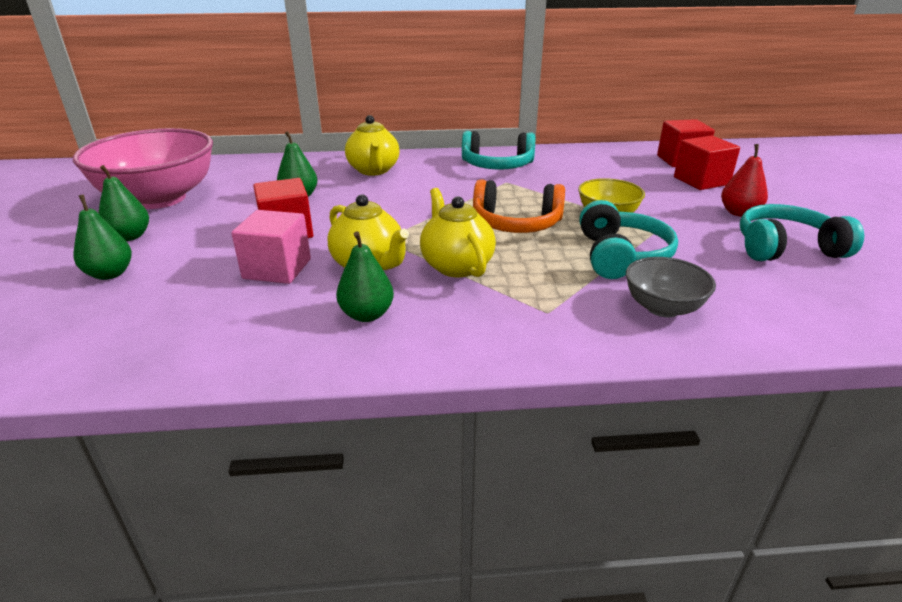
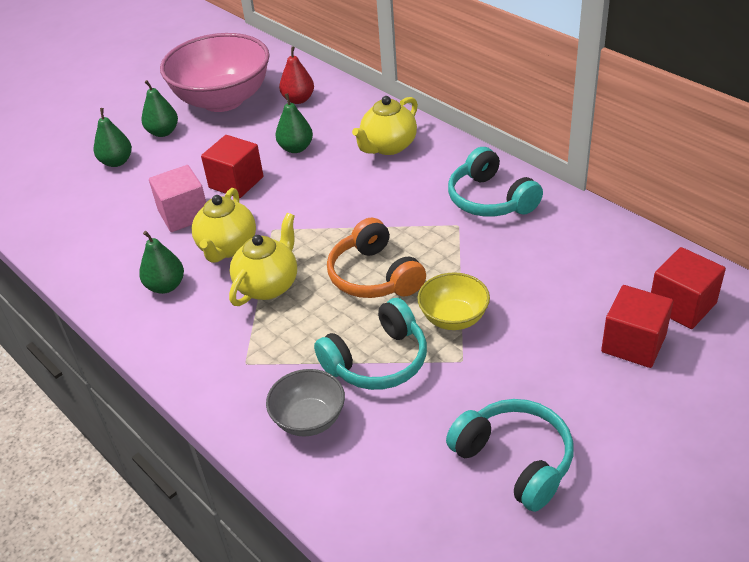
camera: 55 degrees right, 10 degrees up
red pear [721,144,768,217] -> red pear moved to [279,46,314,104]

